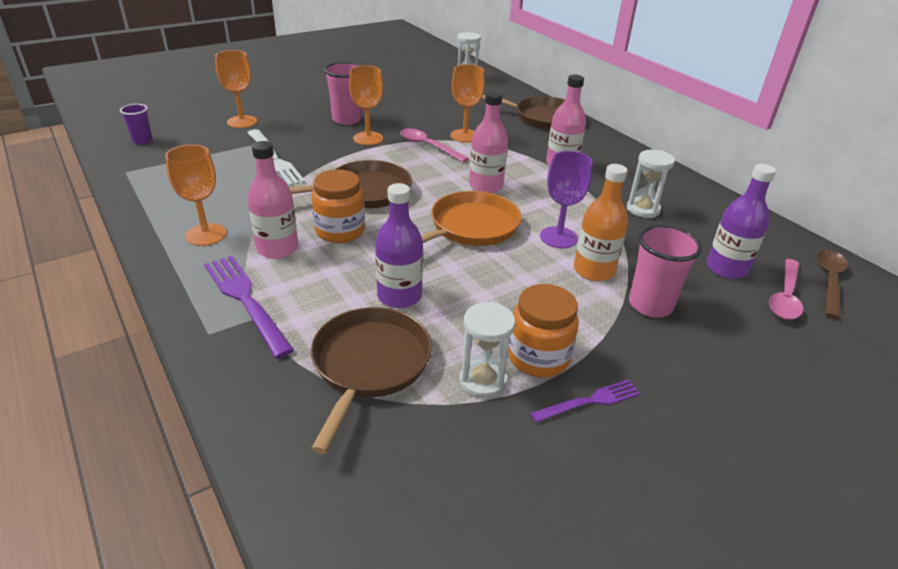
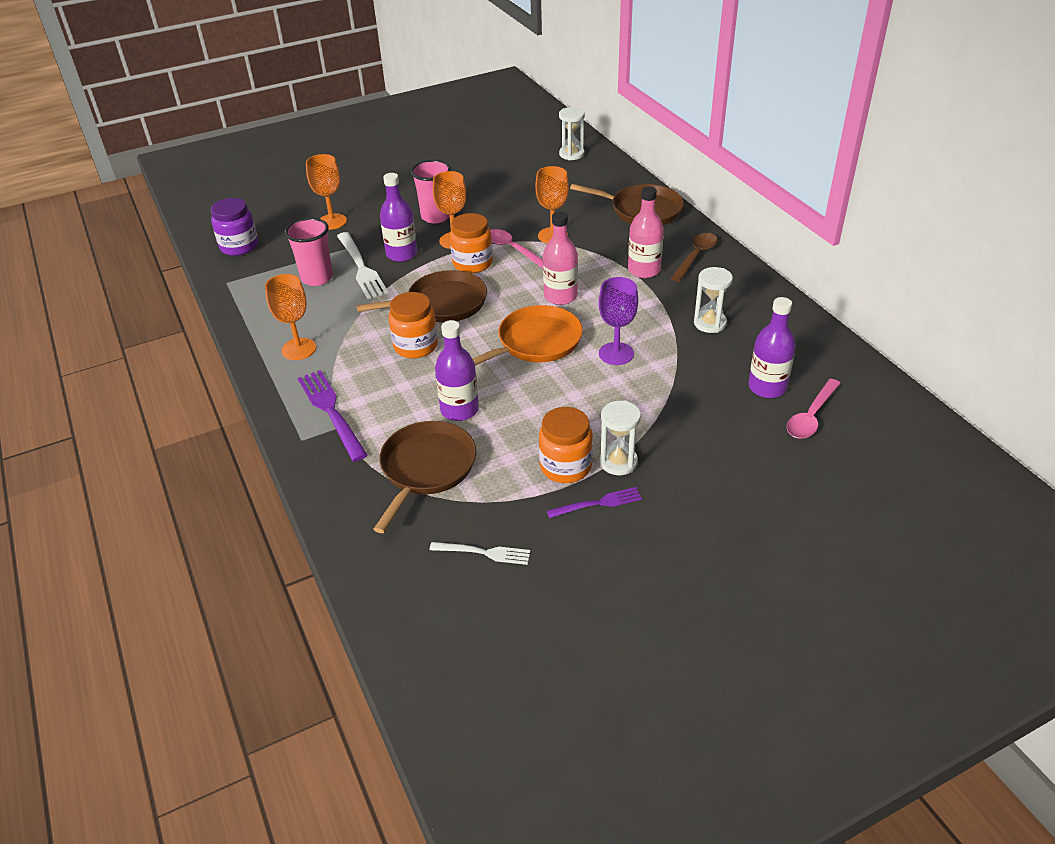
camera: 10 degrees right, 5 degrees up
purple cup [120,104,153,144] -> purple jar [211,198,258,256]
pink bottle [247,141,298,259] -> none
white hourglass [459,302,515,399] -> white hourglass moved to [600,400,641,475]
orange bottle [574,164,628,281] -> none
pink cup [629,225,702,318] -> pink cup moved to [285,218,333,286]
brown spoon [816,250,848,319] -> brown spoon moved to [671,233,717,282]
none -> purple bottle [380,173,417,262]
none -> white fork [429,542,530,565]
none -> orange jar [450,213,493,273]

